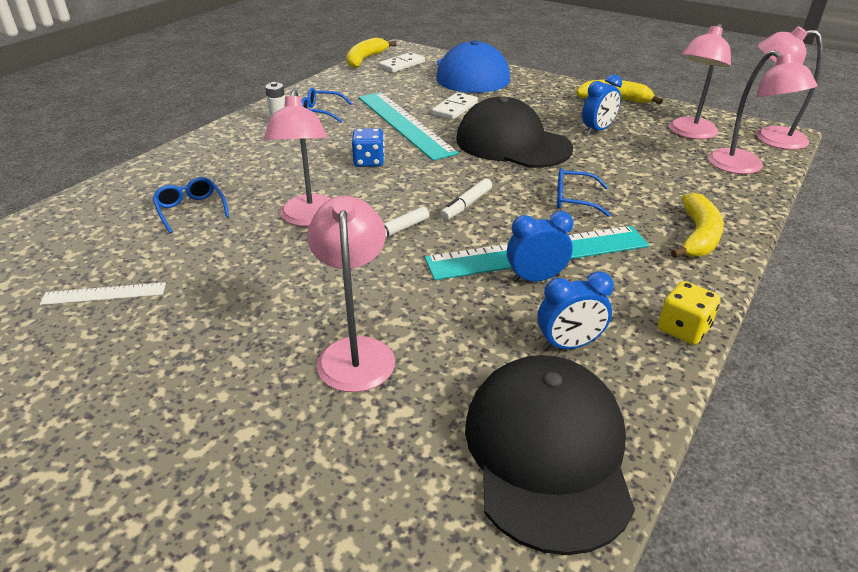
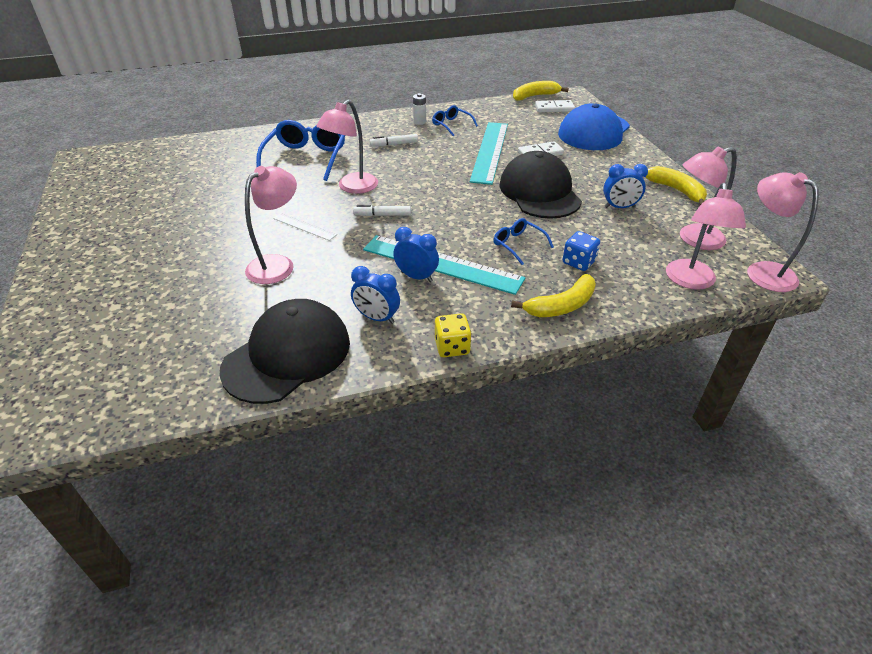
camera: 40 degrees right, 5 degrees up
white ruler [40,282,166,305] -> white ruler moved to [273,213,337,241]
blue glasses [153,177,229,234] -> blue glasses [256,120,345,181], size x1.90
blue dice [352,128,385,167] -> blue dice moved to [562,231,600,271]
white marker [440,178,492,220] -> white marker moved to [370,134,418,147]

